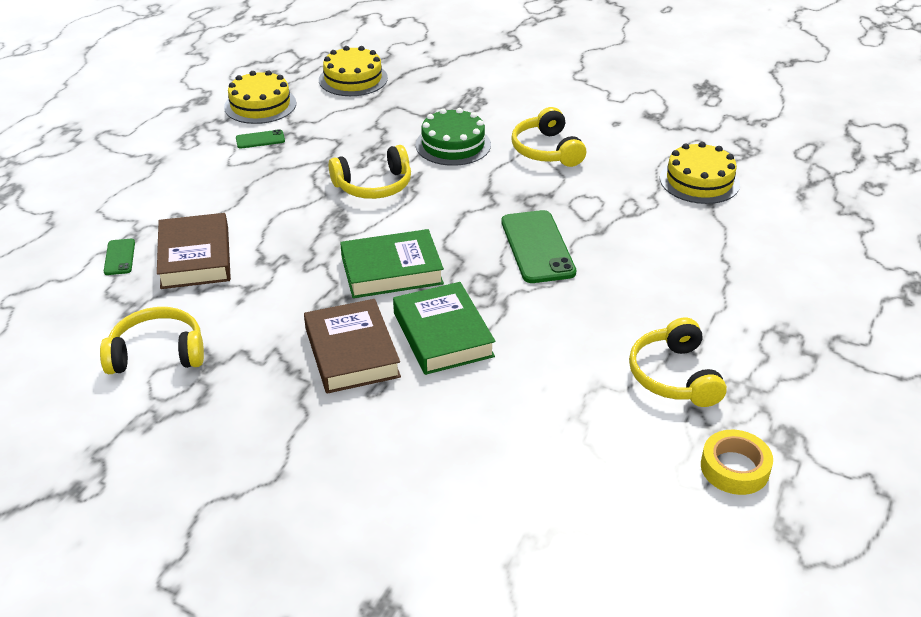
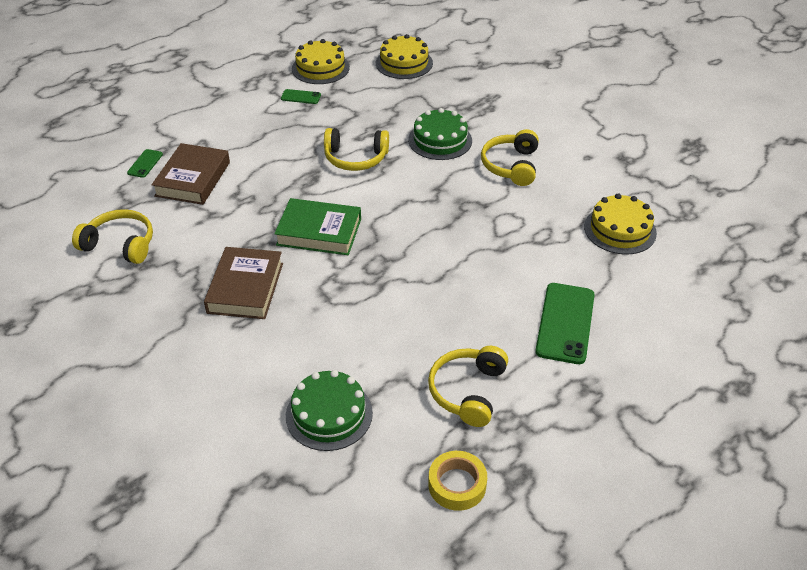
camera: 25 degrees right, 5 degrees up
green book [393,282,496,375] -> none
green phone [501,210,576,283] -> green phone moved to [535,283,595,364]
none -> green cake [286,370,373,451]

